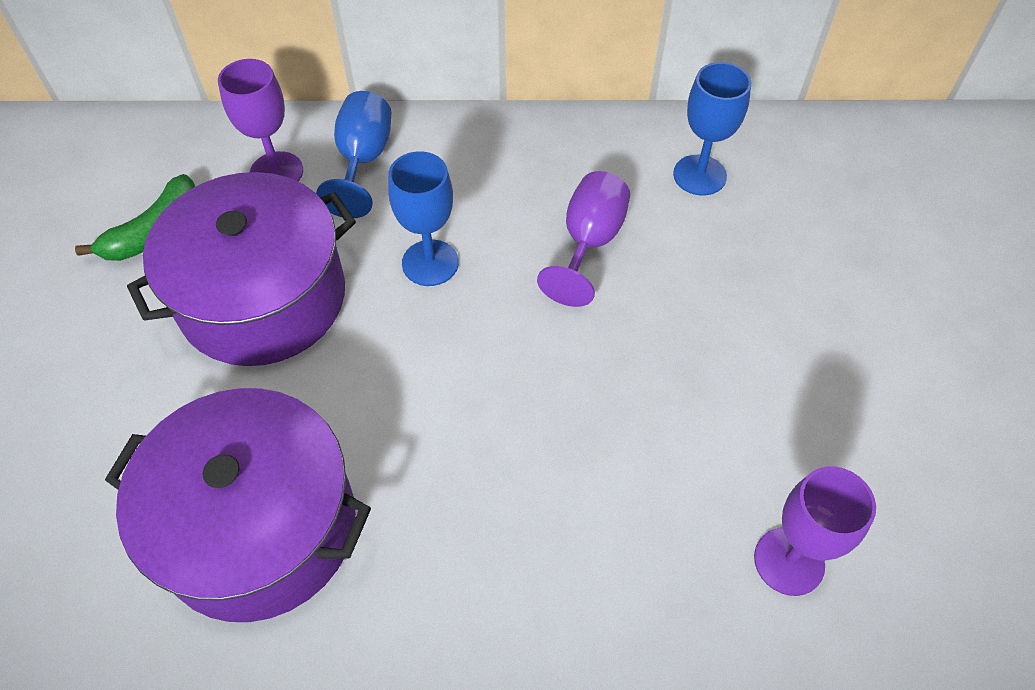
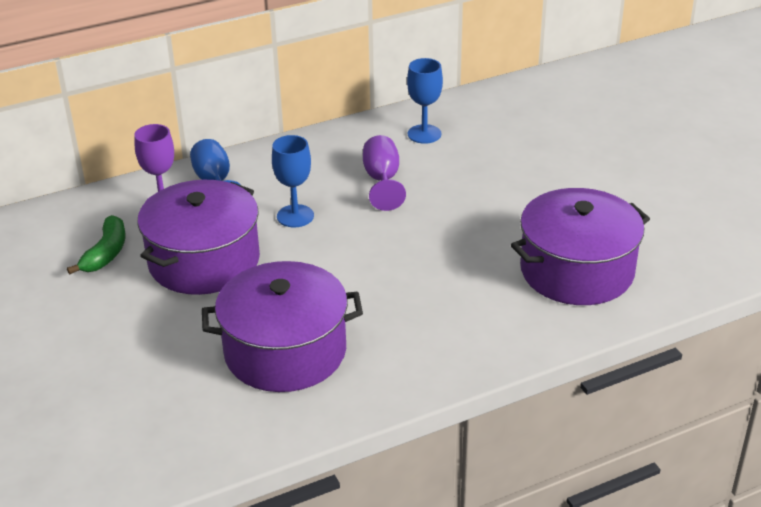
camera: 25 degrees left, 20 degrees down
purple goblet [754,466,876,596] -> purple pot [511,188,650,305]

